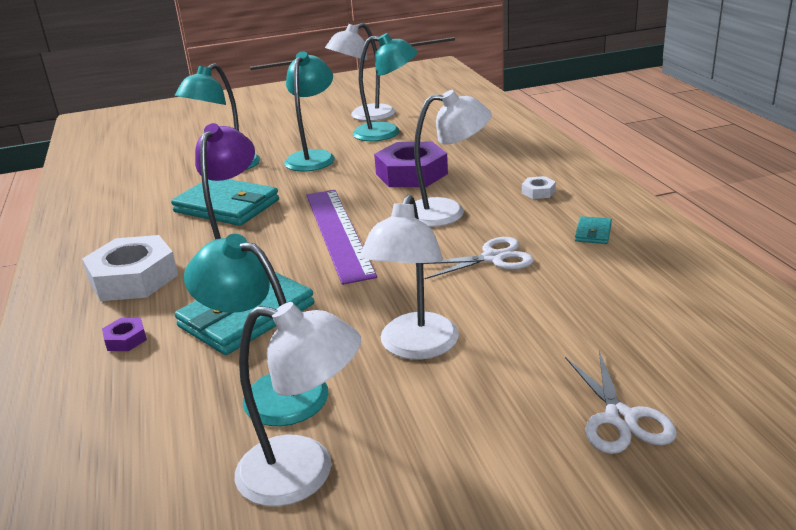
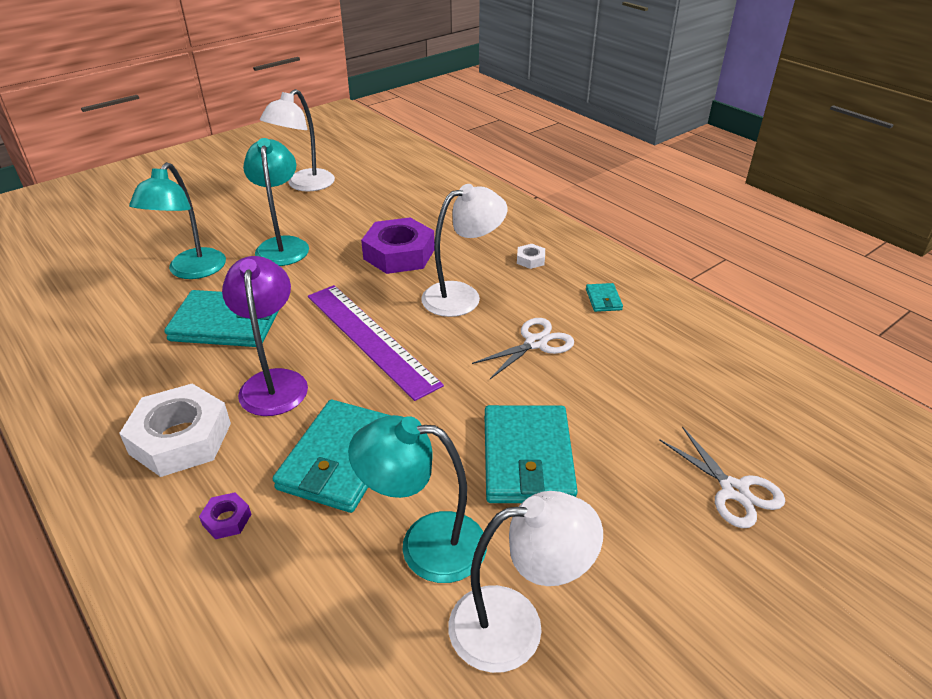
camera: 25 degrees left, 10 degrees up
turquoise lamp [353,33,418,141] -> none
white lamp [360,194,459,360] -> turquoise wallet [485,405,578,503]

